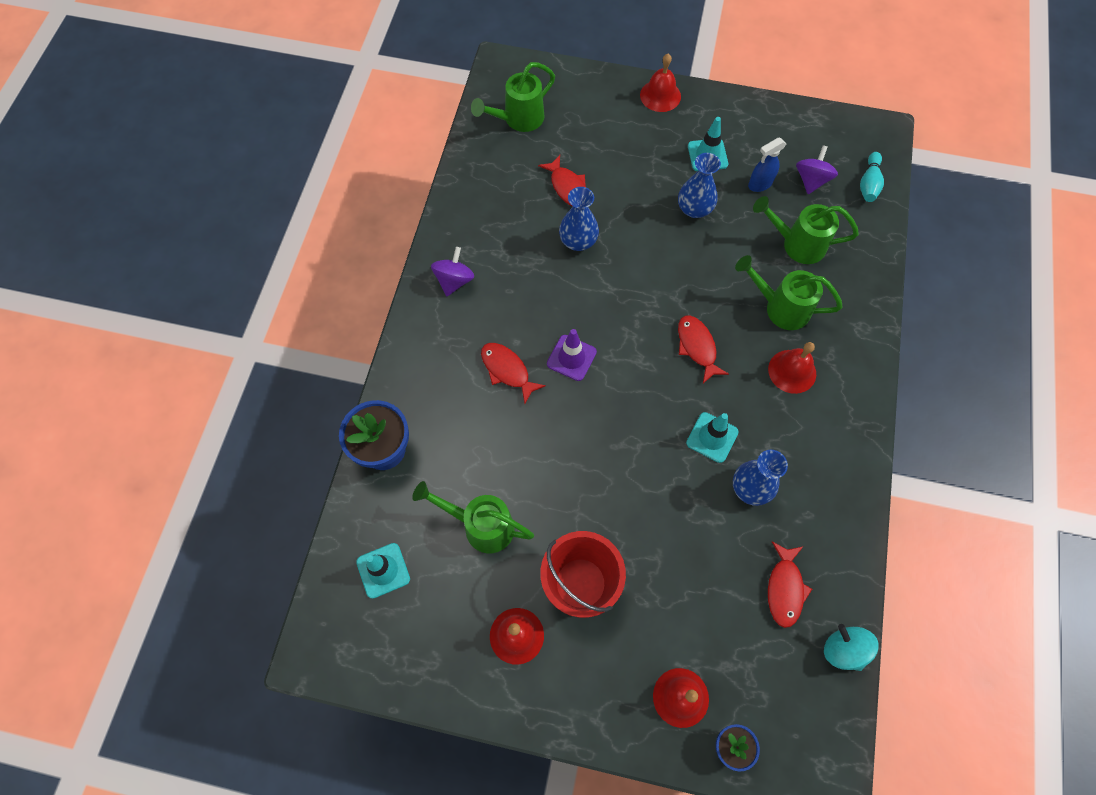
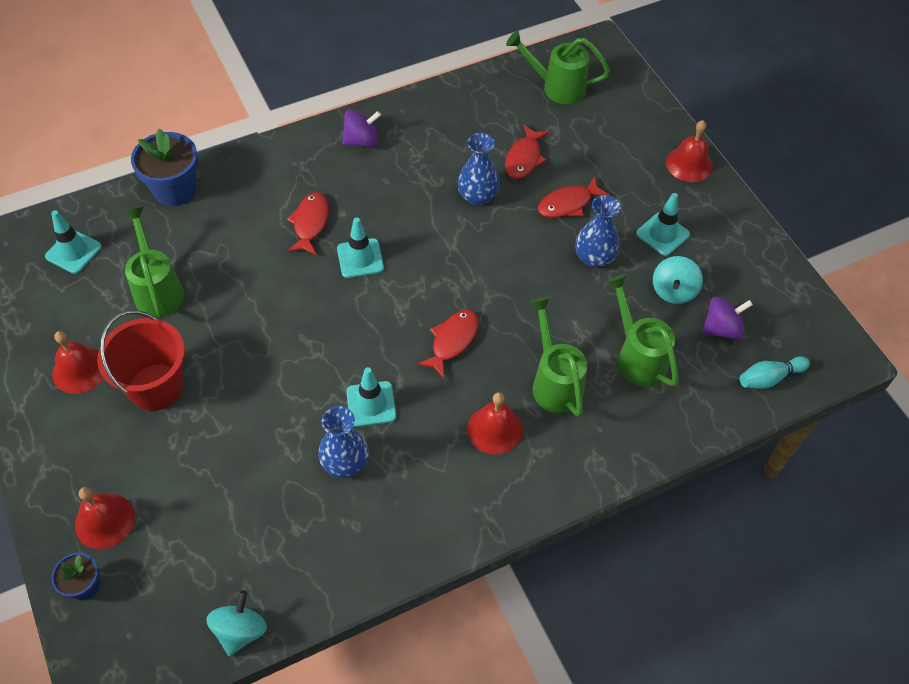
camera: 50 degrees right, 10 degrees down
purple traffic cone [547,329,597,381] -> turquoise traffic cone [337,217,384,278]
blue spray bottle [748,138,786,192] -> turquoise spinning top [653,256,703,304]
red fish [768,542,812,628] -> red fish moved to [538,177,610,218]

